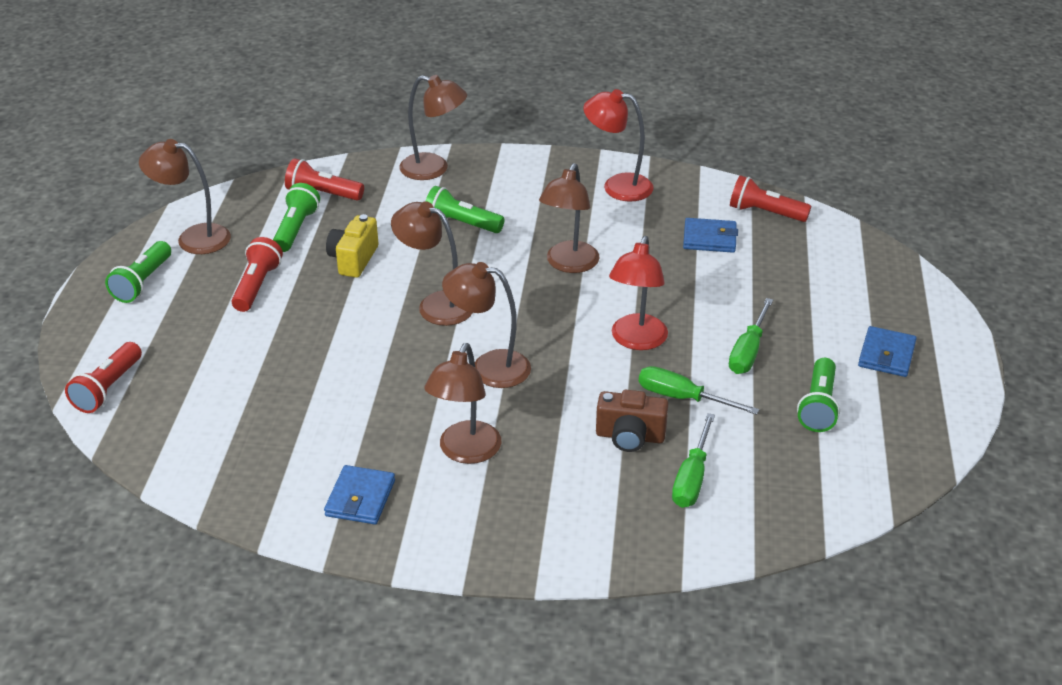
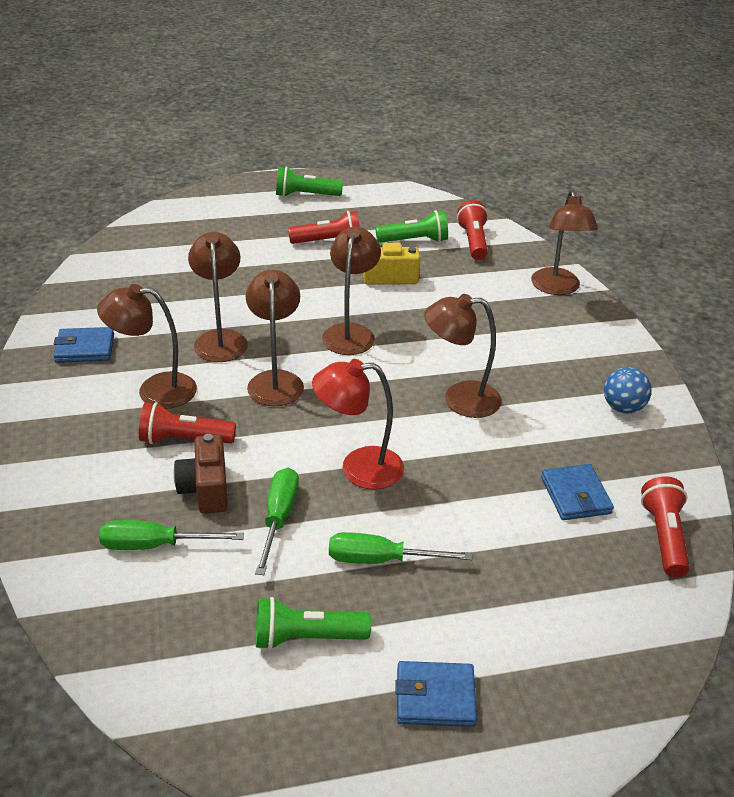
camera: 70 degrees right, 0 degrees up
red flashlight [65,342,142,413] -> red flashlight moved to [139,402,236,444]
brown lamp [139,139,231,254] -> brown lamp moved to [188,232,248,362]
green flashlight [426,186,505,233] -> none
red lamp [583,89,654,202] -> blue ball [604,367,652,414]

